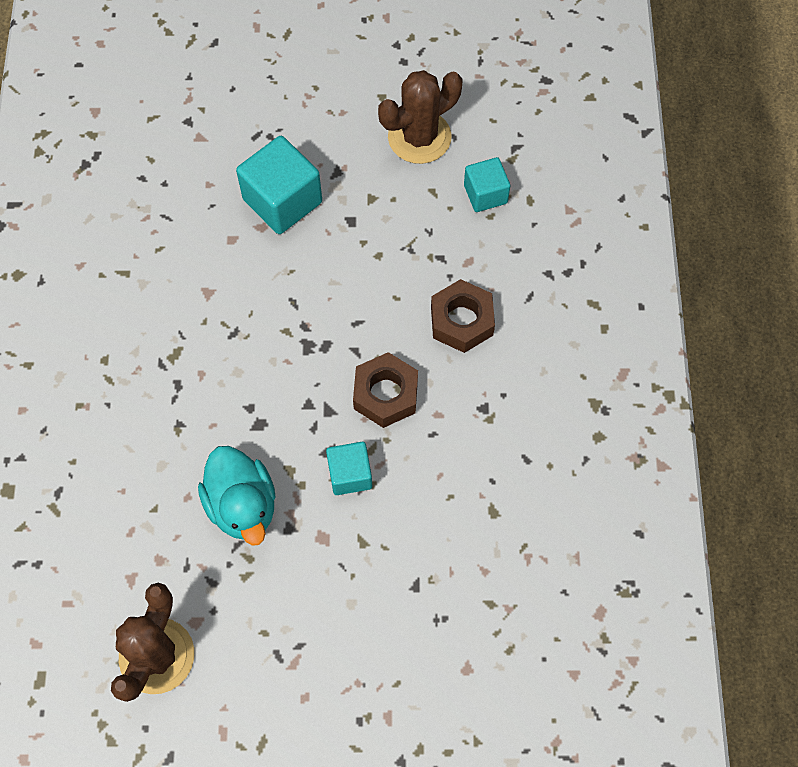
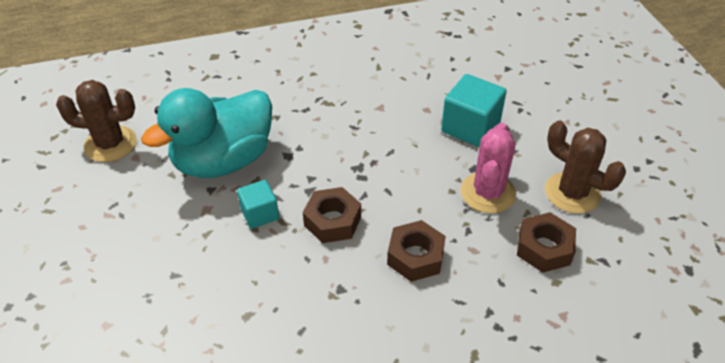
camera: 75 degrees right, 20 degrees down
turquoise duck [198,446,276,546] -> turquoise duck [141,88,272,178], size x1.60
turquoise cube [464,157,510,212] -> brown nut [517,212,576,273]
none -> pink cactus [461,123,516,213]

